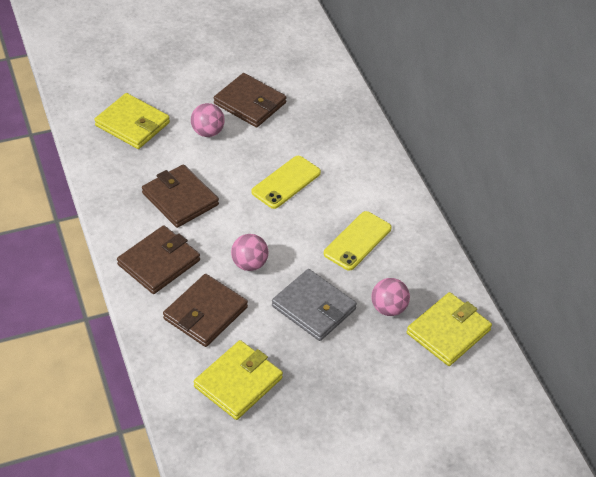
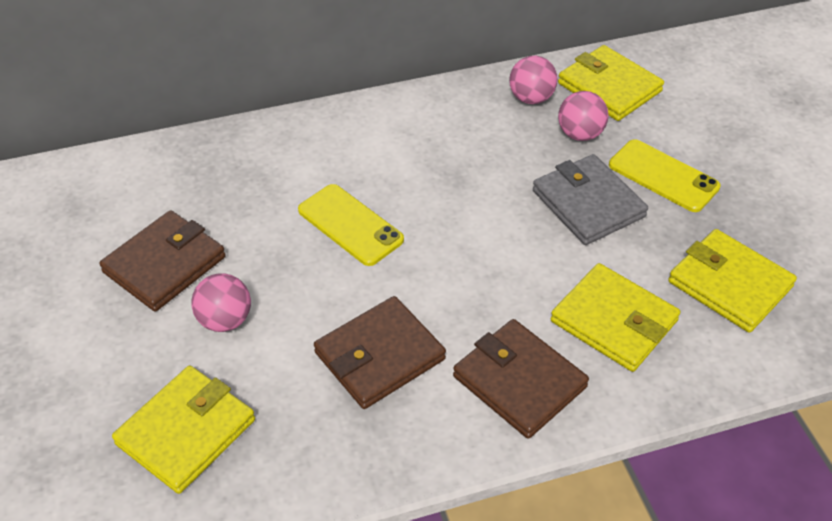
camera: 85 degrees left, 0 degrees up
brown wallet [163,274,248,347] -> yellow wallet [551,263,681,372]
pink ball [231,234,268,271] -> pink ball moved to [509,56,558,104]
grey wallet [272,269,357,341] -> grey wallet turned 75 degrees counterclockwise [533,154,648,245]
yellow phone [324,211,392,271] -> yellow phone moved to [609,139,721,212]

